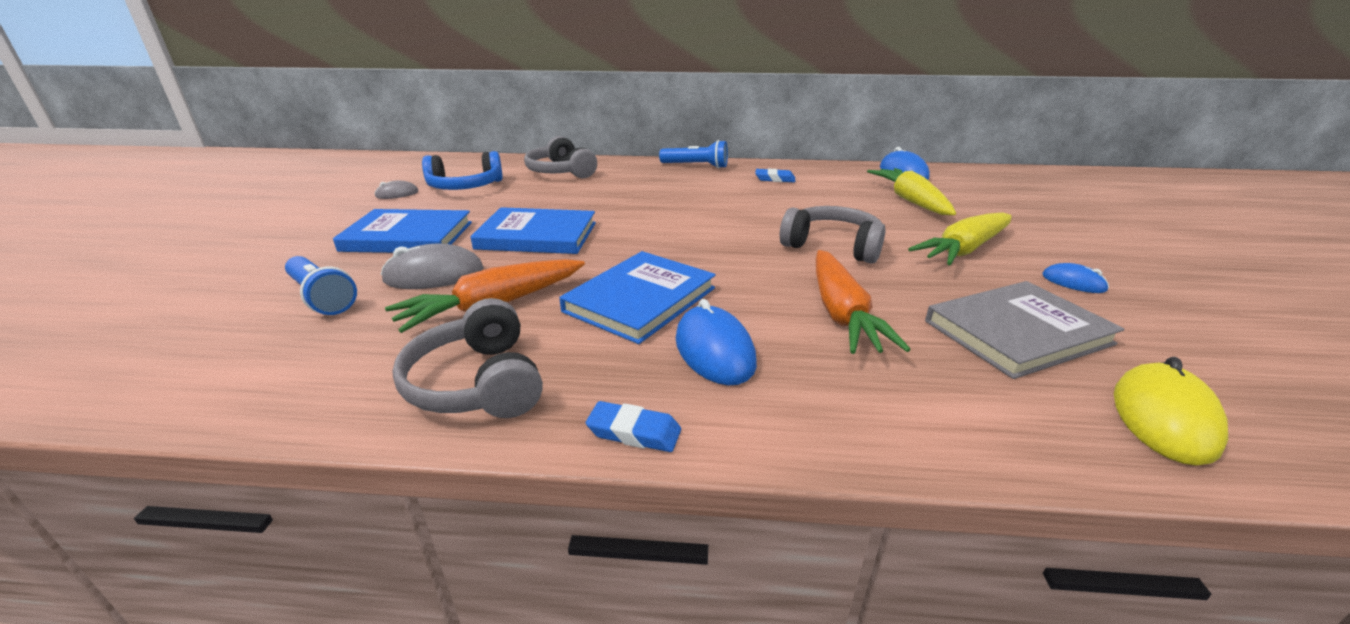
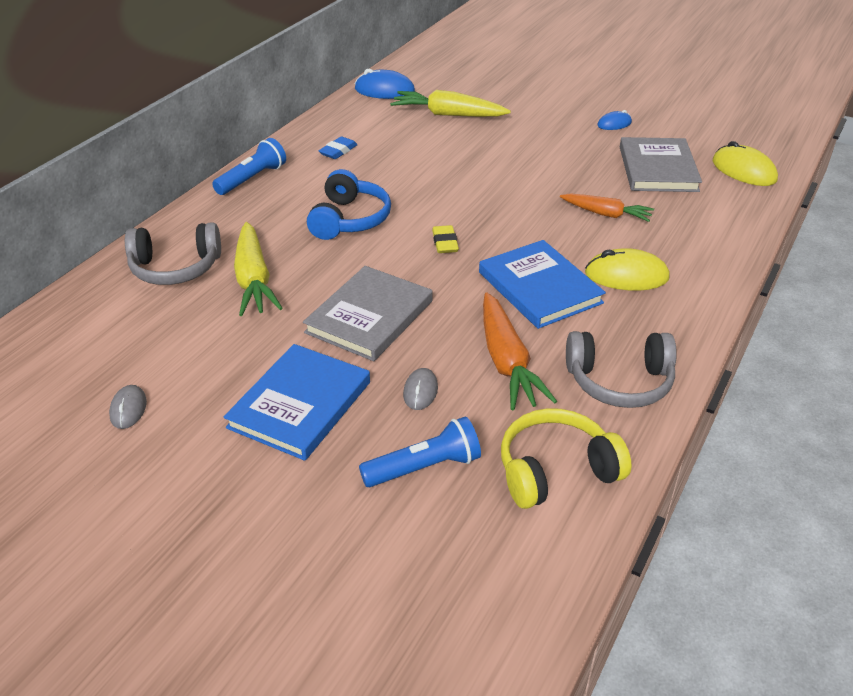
camera: 65 degrees left, 10 degrees up
grey mouse [381,243,484,289] -> grey mouse [403,368,438,410], size x0.58
blue headphones [422,151,503,190] -> blue headphones moved to [307,169,391,240]
blue book [470,207,596,254] -> grey book [303,266,433,361]
blue eraser [586,401,681,452] -> none
blue mouse [676,299,757,385] -> yellow mouse [585,248,670,291]
grey headphones [780,206,886,263] -> none
orange carrot [816,250,911,354] -> orange carrot [560,193,654,222], size x0.66
yellow carrot [908,212,1012,265] -> yellow carrot moved to [234,222,283,316]
none -> yellow eraser [432,225,459,253]
none -> yellow headphones [501,408,632,509]

